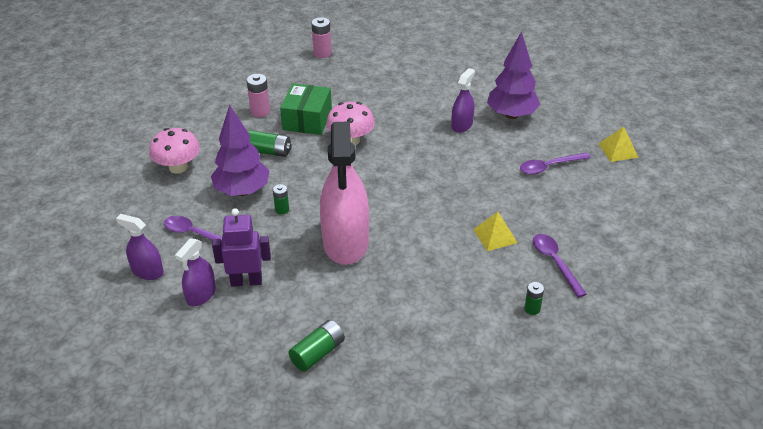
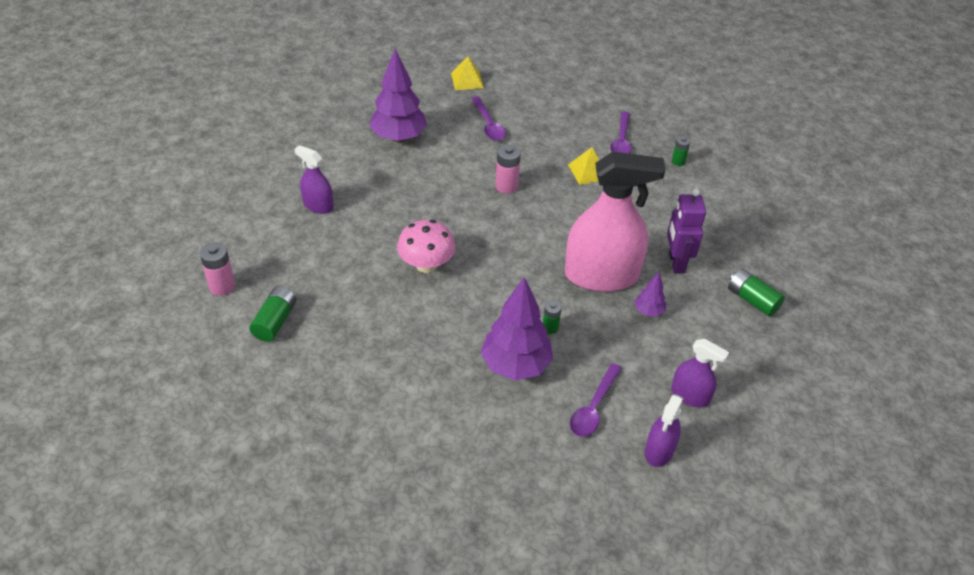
camera: 90 degrees left, 5 degrees up
pink mushroom [149,128,200,174] -> none
purple robot [212,208,271,287] -> purple robot moved to [667,189,706,273]
pink battery [246,74,270,117] -> pink battery moved to [495,144,521,194]
green battery [248,130,292,157] -> green battery moved to [249,286,296,342]
green box [280,83,332,135] -> none
purple spray bottle [451,68,475,133] -> purple spray bottle moved to [294,145,334,214]
purple spoon [533,234,587,298] -> purple spoon turned 60 degrees counterclockwise [610,111,631,154]
none -> purple tree [634,272,667,317]

